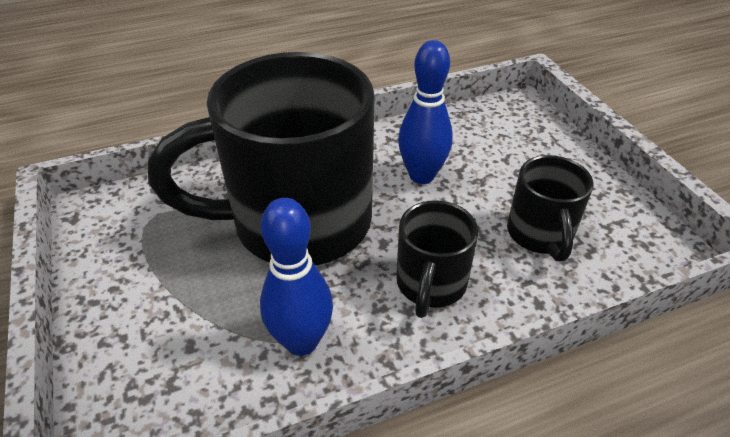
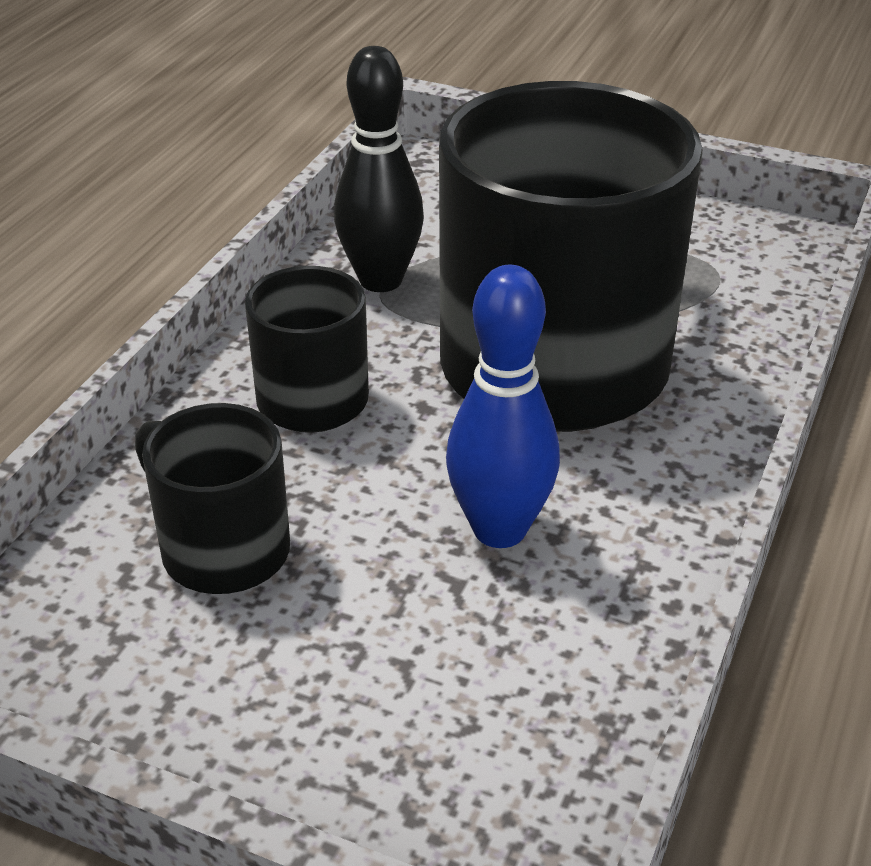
camera: 135 degrees right, 5 degrees down
blue bowling pin [260,198,333,356] -> black bowling pin [334,46,424,292]

